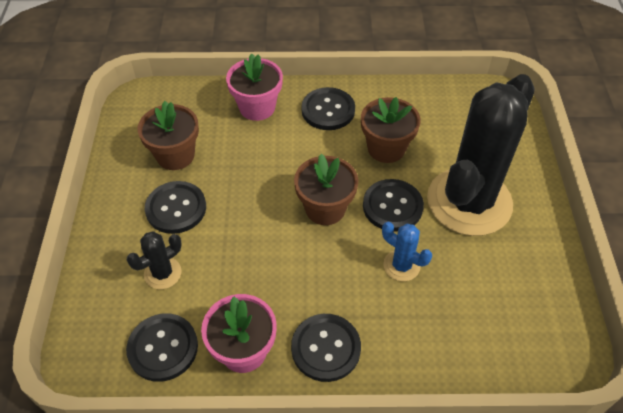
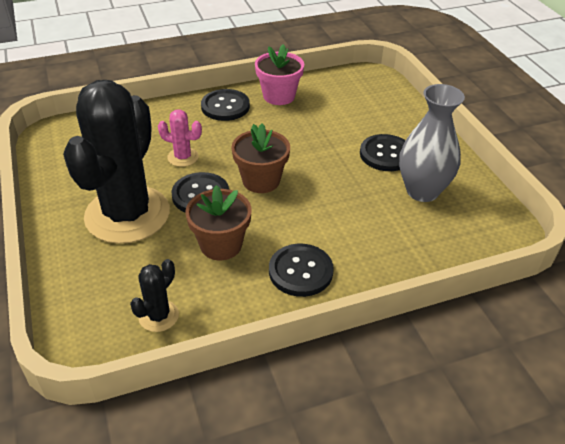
camera: 160 degrees right, 10 degrees down
black button [126,313,198,382] -> none
black cactus [127,231,182,289] -> black cactus moved to [130,259,179,332]
brown flower pot [138,101,199,170] -> grey vase [399,84,465,202]
pink flower pot [226,54,283,121] -> none
blue cactus [382,222,432,281] -> pink cactus [158,109,202,167]

